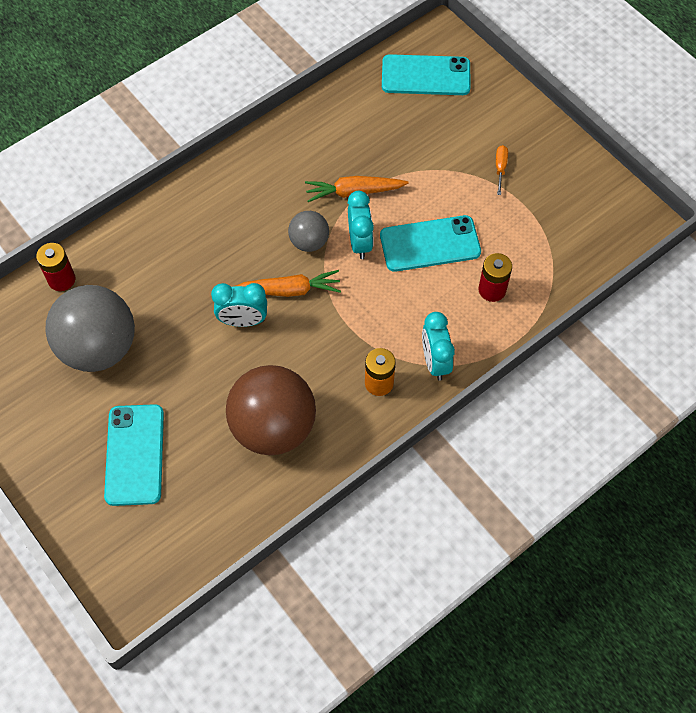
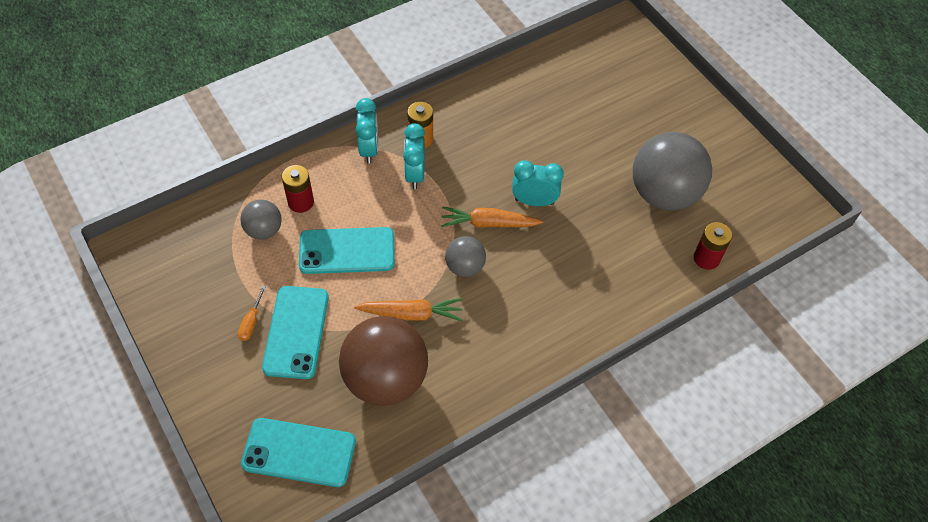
camera: 175 degrees left, 5 degrees down
turquoise phone [104,404,164,506] -> turquoise phone moved to [262,286,329,379]
brown ball [226,365,316,455] -> brown ball moved to [339,316,428,406]
turquoise clock [348,191,374,259] -> turquoise clock moved to [403,123,425,189]
none -> grey ball [240,200,282,240]

